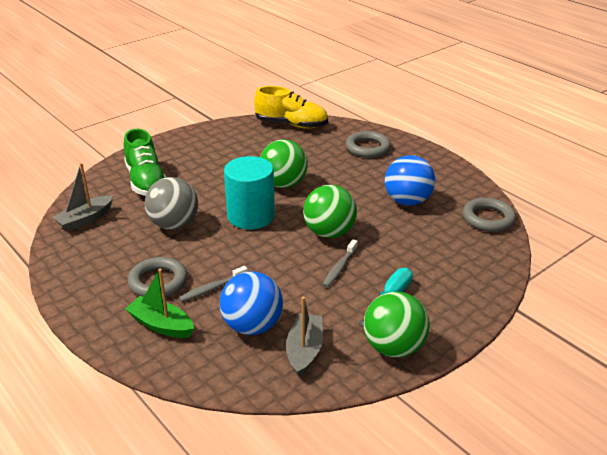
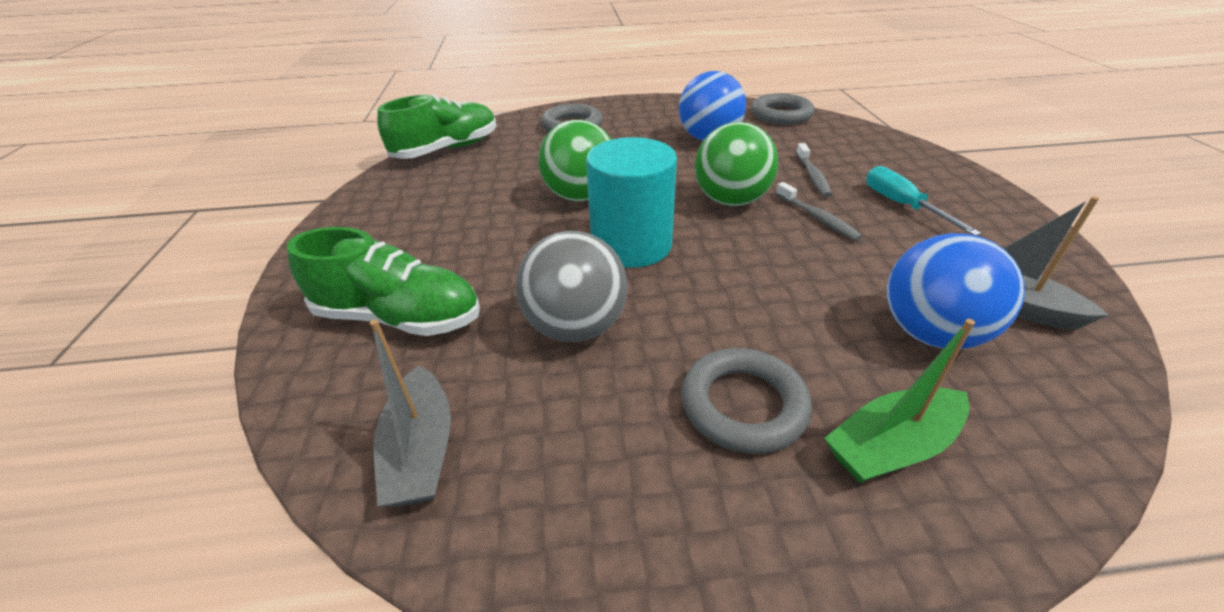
camera: 55 degrees left, 5 degrees up
grey toothbrush [179,266,248,302] -> grey toothbrush moved to [796,143,832,197]
yellow shoe [254,86,328,129] -> green shoe [377,94,497,159]
green ball [364,291,430,358] -> none

